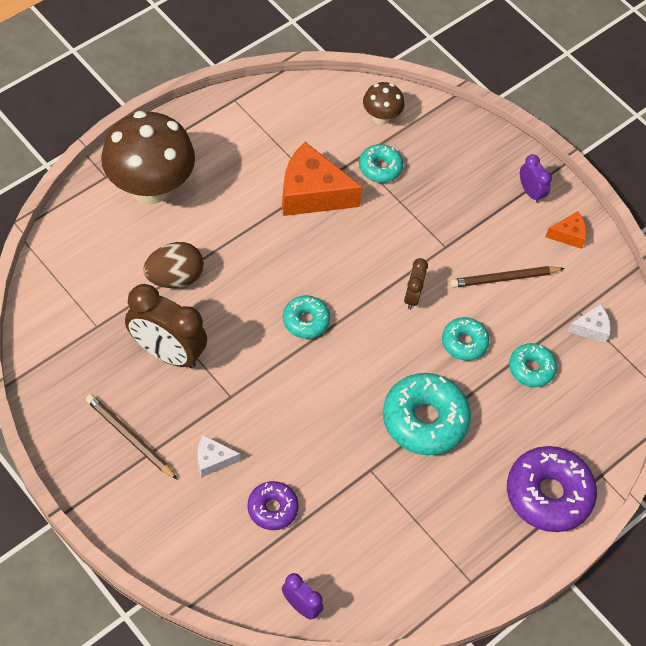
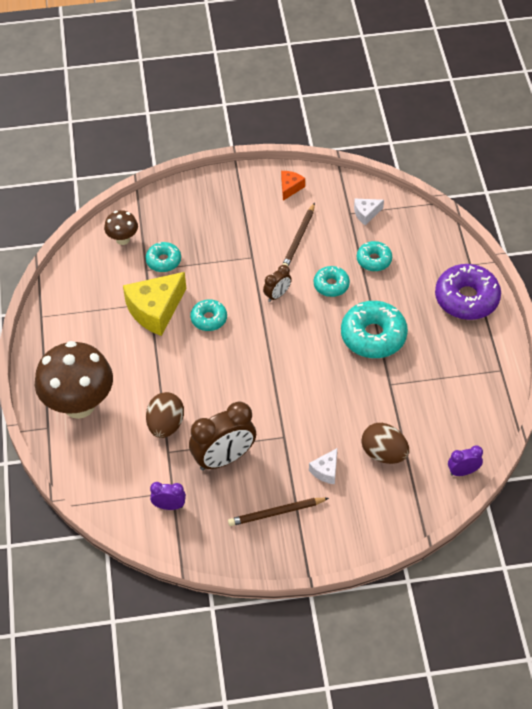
camera: 50 degrees left, 5 degrees down
purple donut [247,481,299,530] -> brown egg [361,423,409,464]
orange cheese [282,142,363,216] -> yellow cheese [123,272,186,336]
turquoise donut [283,296,330,339] -> turquoise donut moved to [190,299,227,331]
brown clock [404,258,428,309] -> brown clock turned 90 degrees counterclockwise [263,265,292,302]
purple clock [520,154,552,203] -> purple clock moved to [150,482,186,510]
white cheese [567,304,611,343] -> white cheese turned 135 degrees counterclockwise [354,199,384,225]

